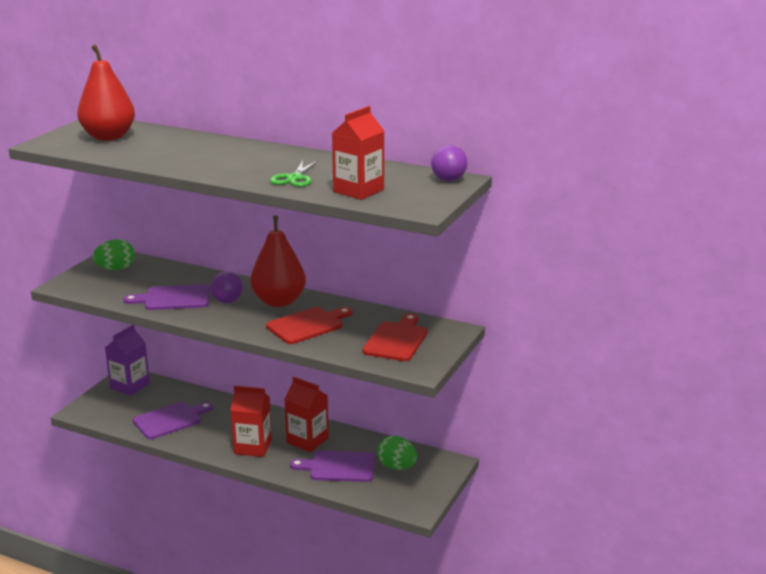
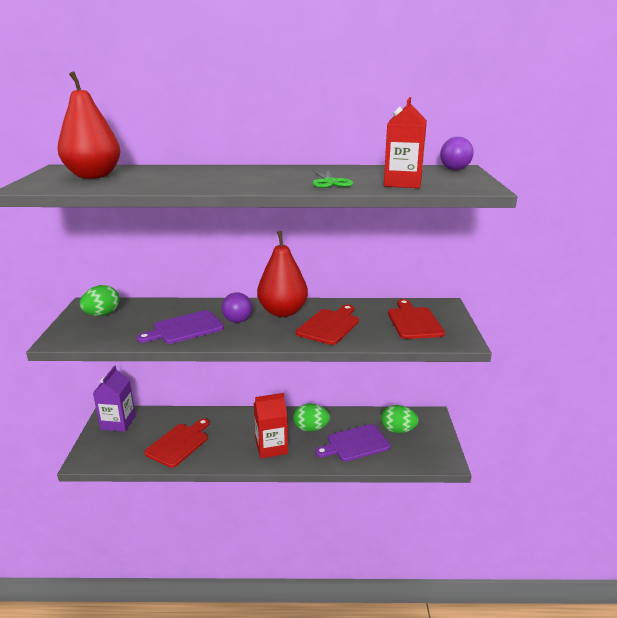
camera: 25 degrees left, 0 degrees up
purple cutting board [133,402,213,439] -> red cutting board [144,418,210,468]
red carton [284,377,329,452] -> green egg [293,404,330,431]

